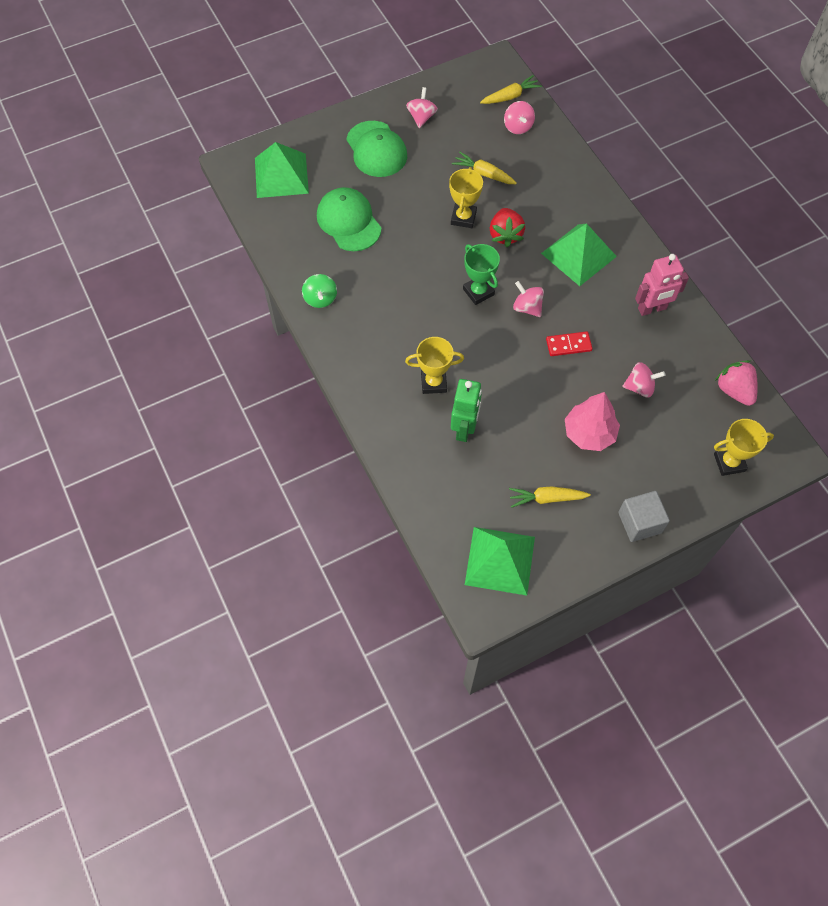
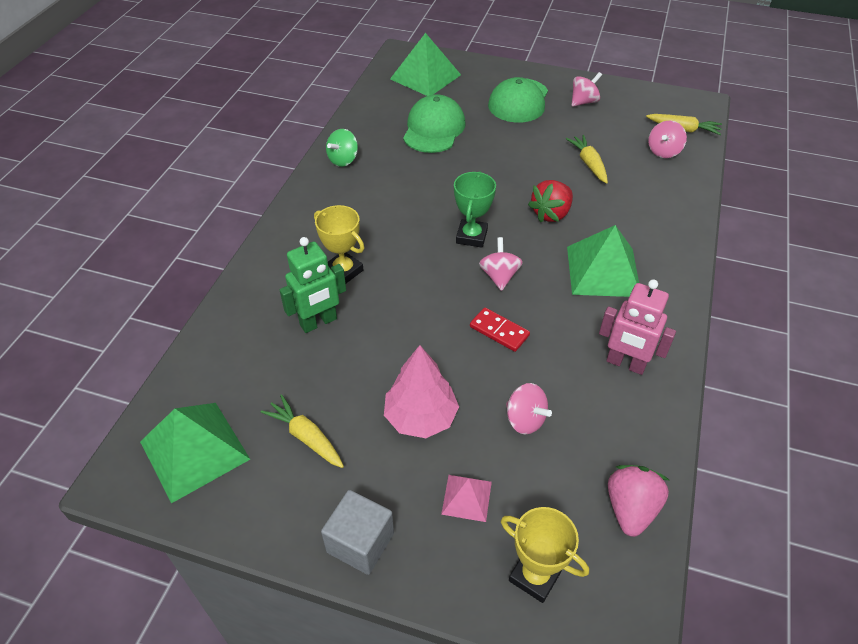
camera: 45 degrees right, 15 degrees down
yellow trophy [449,167,483,228] -> none
none -> pink pyramid [441,475,492,522]

